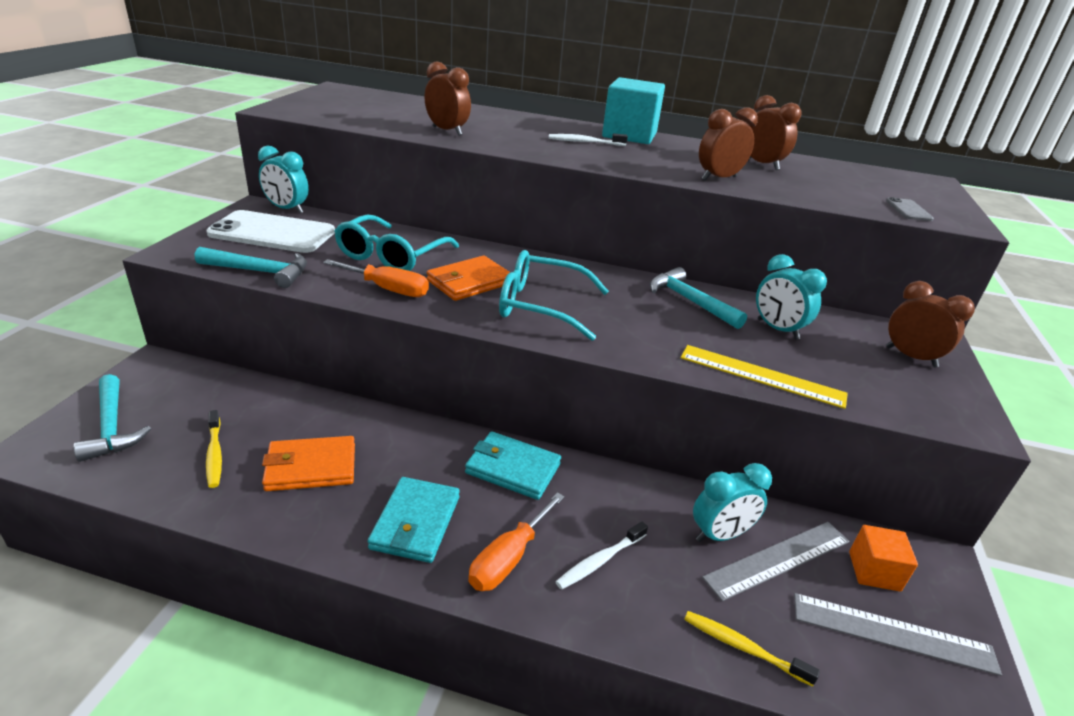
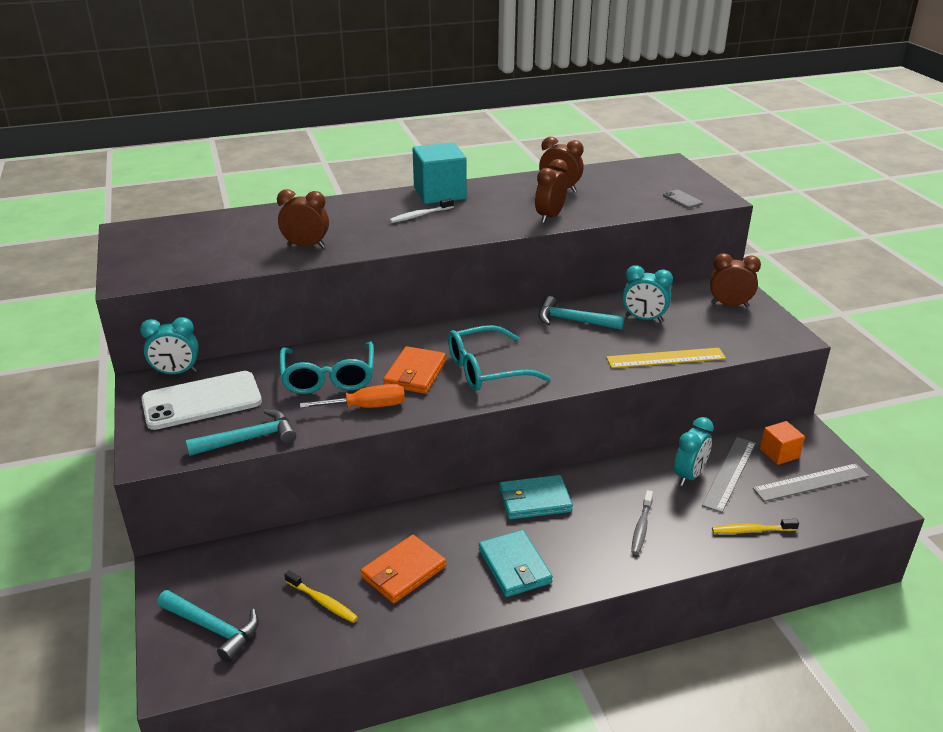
camera: 30 degrees left, 0 degrees up
orange screwdriver [468,492,565,591] -> none
white toothbrush [556,522,648,590] -> grey toothbrush [631,490,653,555]

